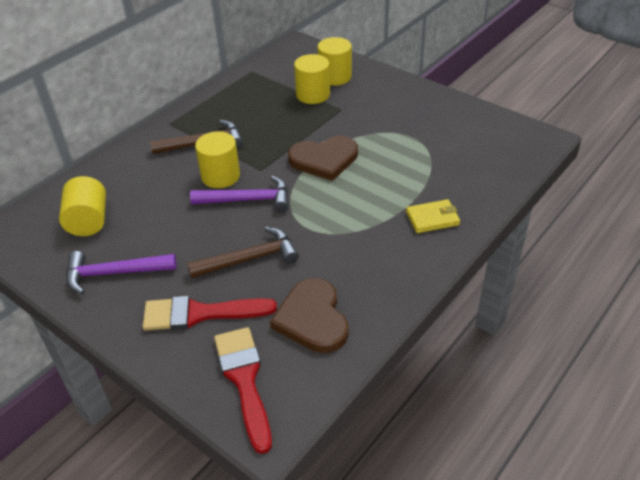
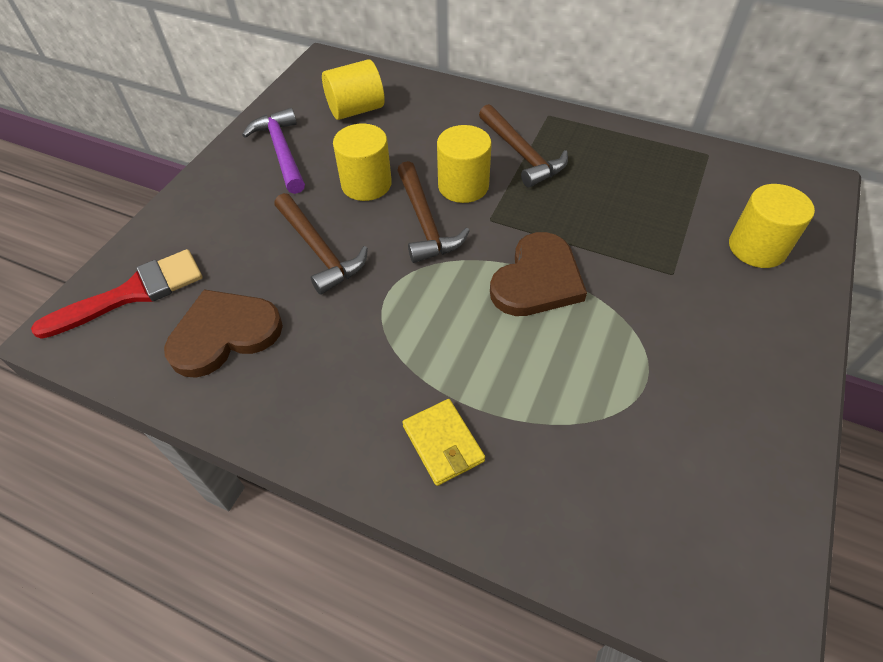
camera: 75 degrees right, 10 degrees up
red brush [143,296,277,331] -> none
purple hammer [190,176,289,212] -> brown hammer [397,161,470,263]
brown heart [288,136,358,181] -> brown heart turned 120 degrees counterclockwise [490,232,587,316]
yellow cylinder [294,54,330,104] -> yellow cylinder moved to [333,124,392,201]

